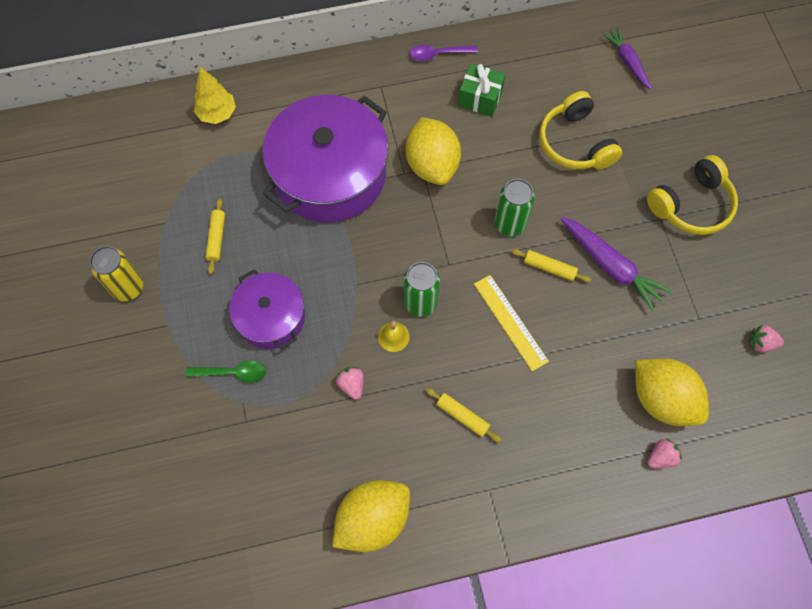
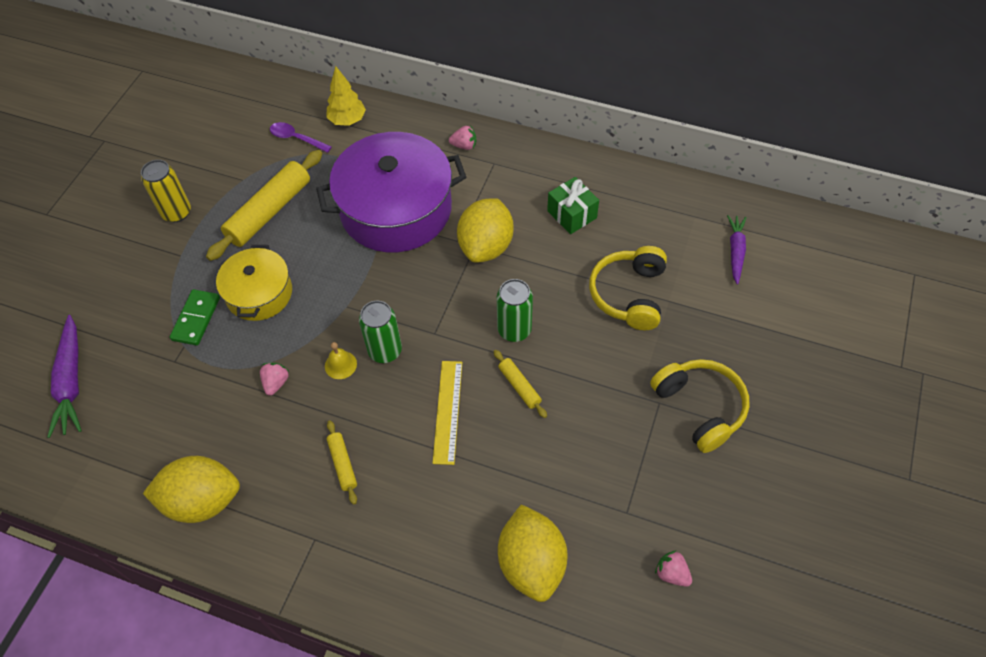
camera: 35 degrees right, 10 degrees down
green spoon [186,360,267,383] -> green domino [170,289,220,346]
yellow rolling pin [205,198,225,274] -> yellow rolling pin [206,150,322,261], size x2.06
purple pot [229,270,305,349] -> yellow pot [216,245,292,321]
purple spoon [409,45,478,61] -> purple spoon moved to [270,122,332,153]
purple carrot [560,217,672,311] -> purple carrot moved to [47,315,82,438]
yellow headphones [647,155,738,235] -> yellow headphones turned 120 degrees counterclockwise [650,359,749,453]
pink strawberry [647,438,682,468] -> pink strawberry moved to [449,126,476,150]

